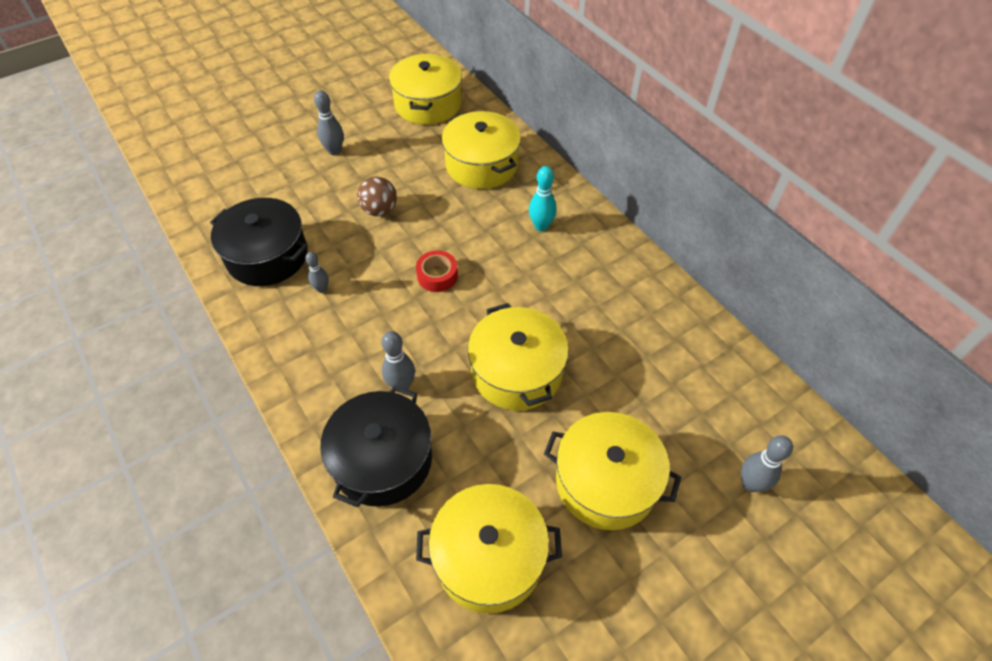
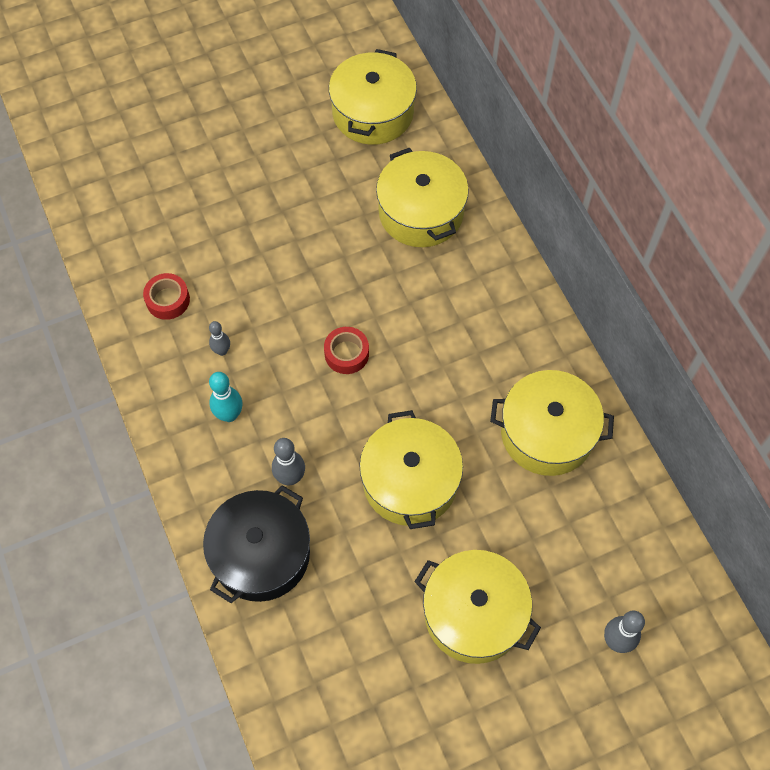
camera: 10 degrees right, 10 degrees up
black pot [210,198,308,286] -> red tape [143,273,190,320]
grey bowling pin [314,90,344,156] -> none
brown ball [357,177,397,216] -> none
yellow pot [416,484,562,614] -> yellow pot moved to [490,370,614,476]
turquoise bowling pin [529,166,557,231] -> turquoise bowling pin moved to [209,372,243,422]

